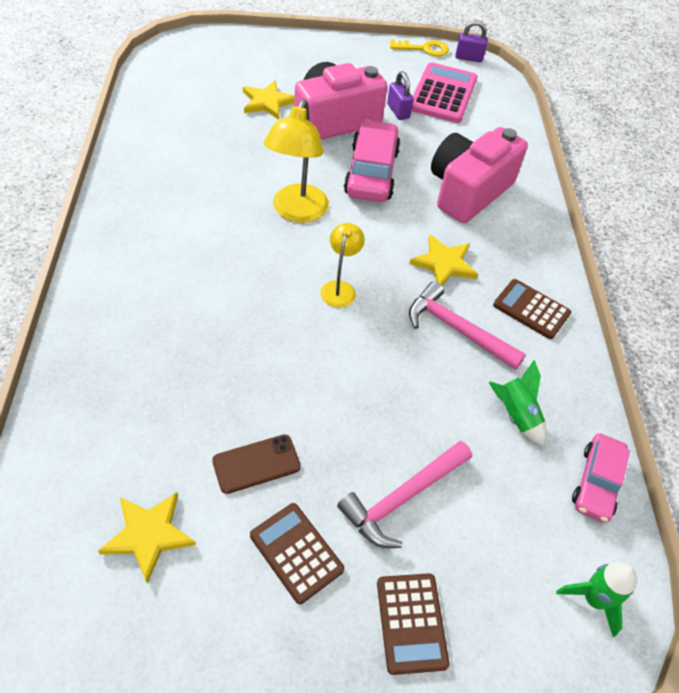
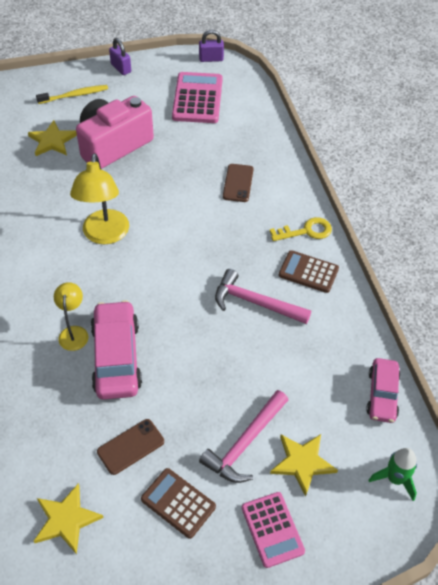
camera: 10 degrees left, 0 degrees up
yellow lamp [320,223,365,308] -> yellow lamp moved to [54,282,89,351]
pink car [344,120,400,202] -> pink car moved to [91,300,142,400]
brown calculator [377,573,450,675] -> pink calculator [242,492,305,568]
purple padlock [387,71,414,120] -> purple padlock moved to [109,38,131,75]
yellow key [390,39,449,57] -> yellow key moved to [270,217,332,241]
yellow star [409,234,478,286] -> yellow star moved to [270,434,338,497]
pink camera [431,127,528,223] -> brown phone [223,164,253,202]
green rocket [488,360,547,446] -> none
none -> yellow toothbrush [36,85,108,104]

